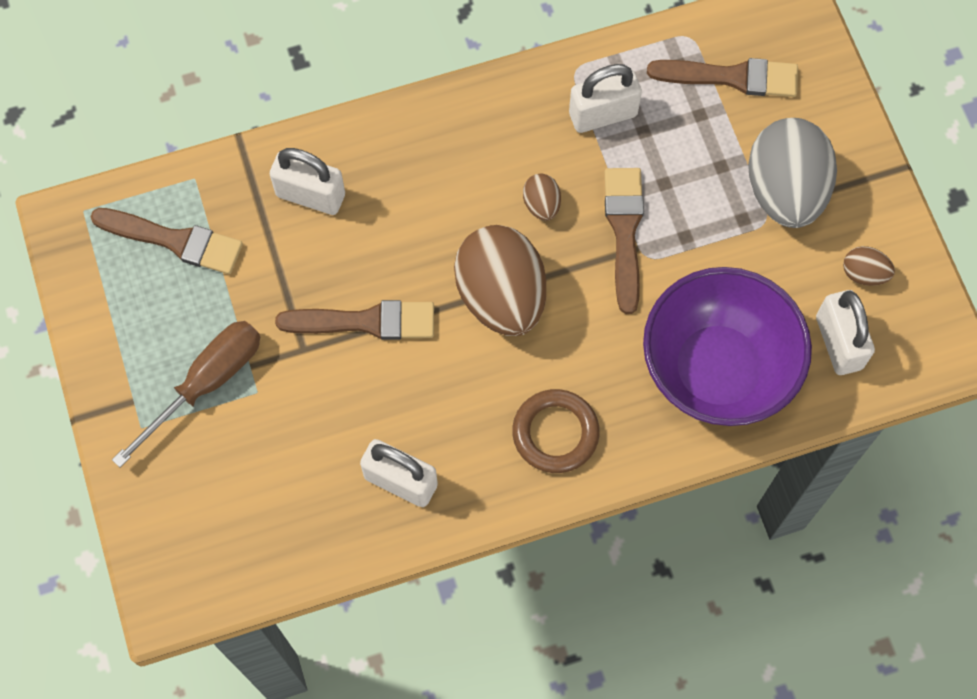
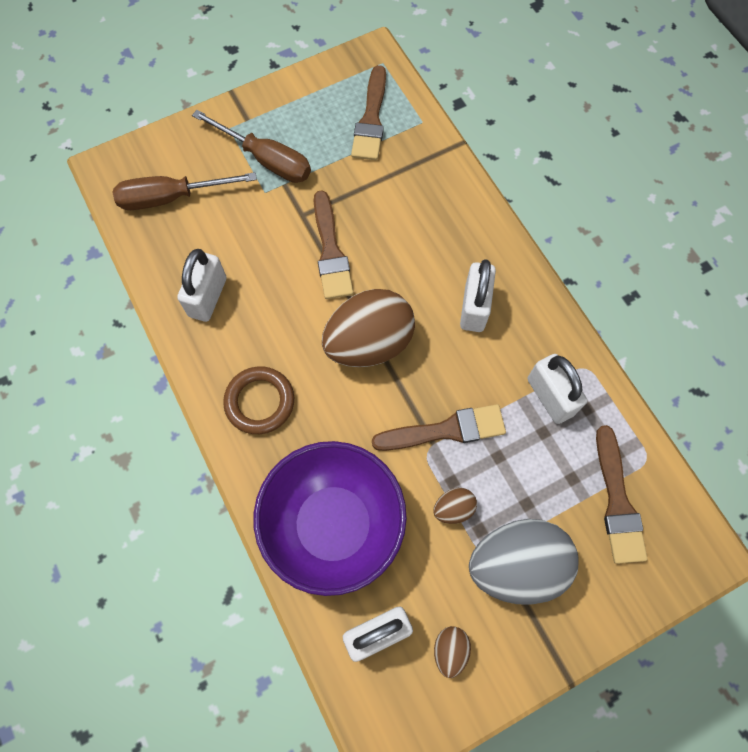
camera: 80 degrees right, 0 degrees up
white padlock [270,148,345,215] -> white padlock moved to [460,259,496,332]
brown egg [523,174,561,221] -> brown egg moved to [433,488,477,524]
none -> brown screwdriver [113,172,257,210]

